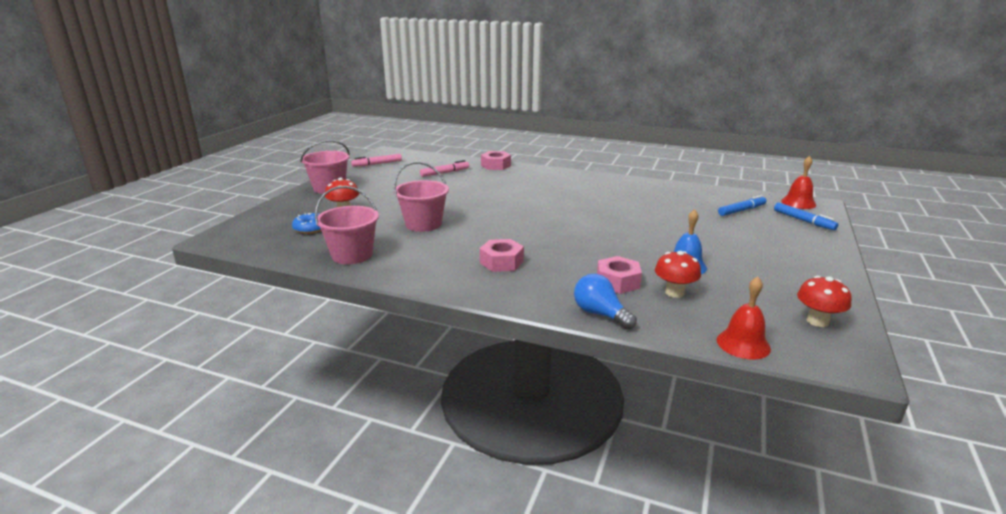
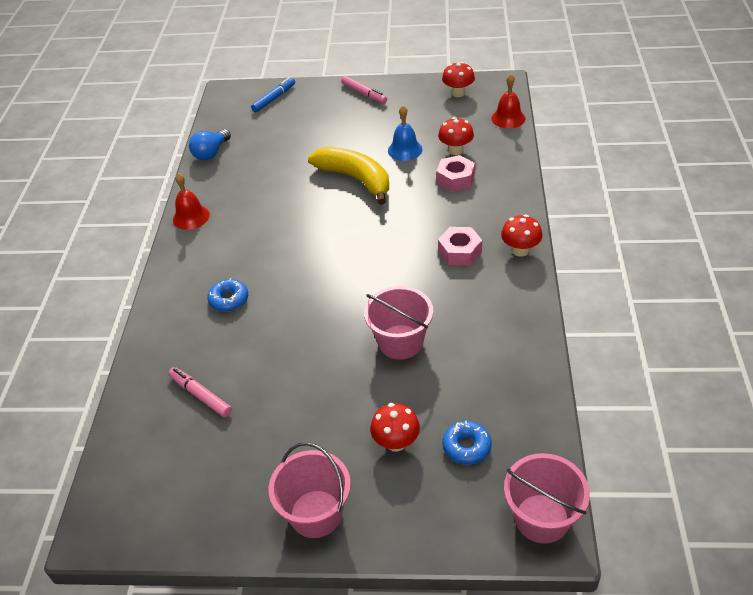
camera: 105 degrees left, 20 degrees up
pink bucket [315,186,379,264] -> pink bucket moved to [504,453,590,544]
pink marker [351,154,402,167] -> pink marker moved to [341,76,387,104]
pink nut [481,151,511,170] -> none
blue light bulb [574,274,637,330] -> blue light bulb moved to [189,129,231,160]
blue marker [718,195,766,216] -> none
red bell [781,156,816,209] -> red bell moved to [173,173,210,230]
none -> blue donut [207,278,248,312]
none -> yellow banana [308,147,389,205]
none -> red mushroom [501,215,542,257]

